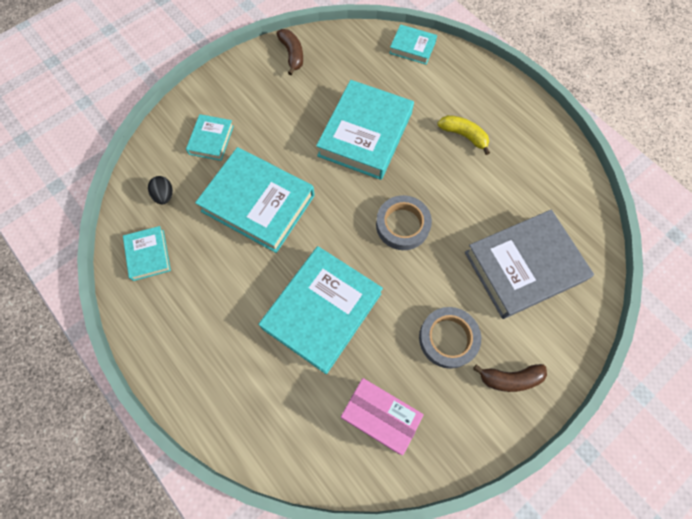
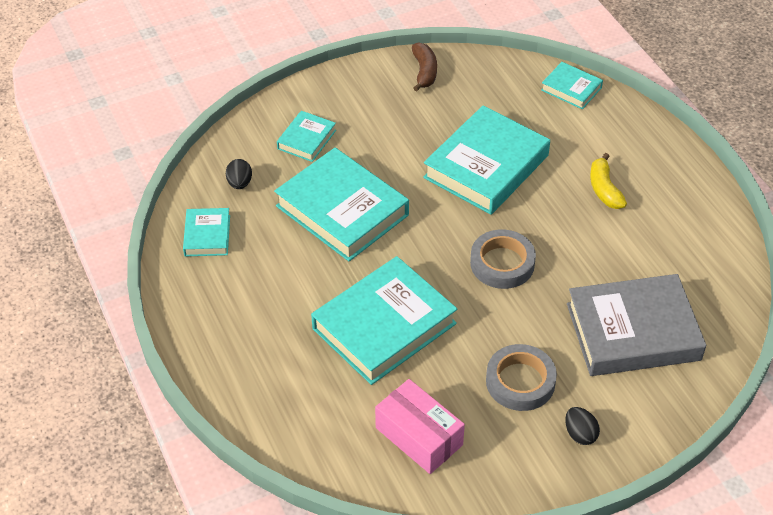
camera: 15 degrees right, 20 degrees down
yellow banana [437,115,490,155] -> yellow banana turned 150 degrees counterclockwise [590,153,627,209]
brown banana [473,364,547,392] -> black egg [565,407,600,445]

